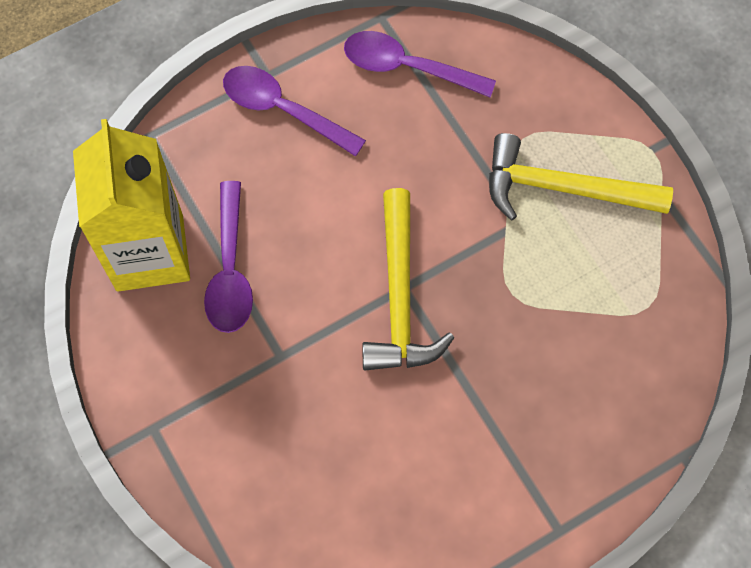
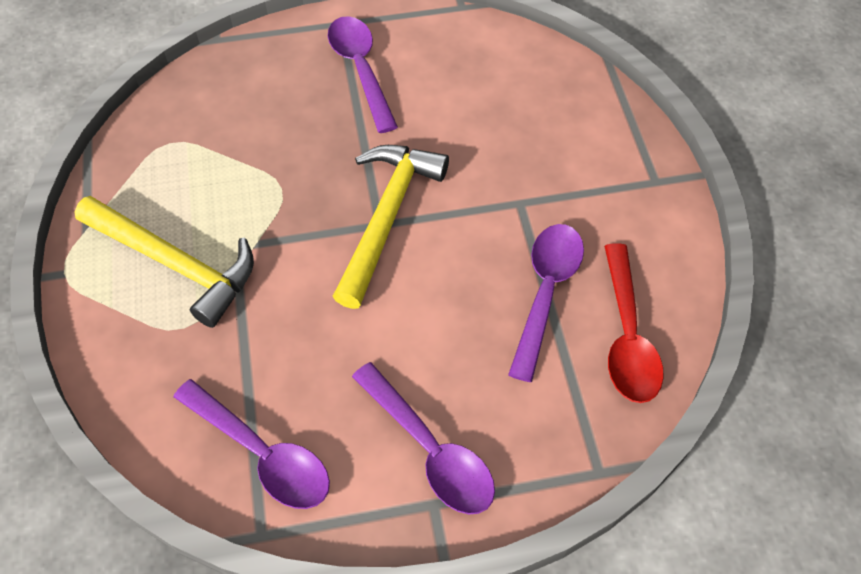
camera: 160 degrees left, 10 degrees down
yellow carton [73,119,190,292] -> red spoon [604,243,664,403]
none -> purple spoon [328,16,398,133]

